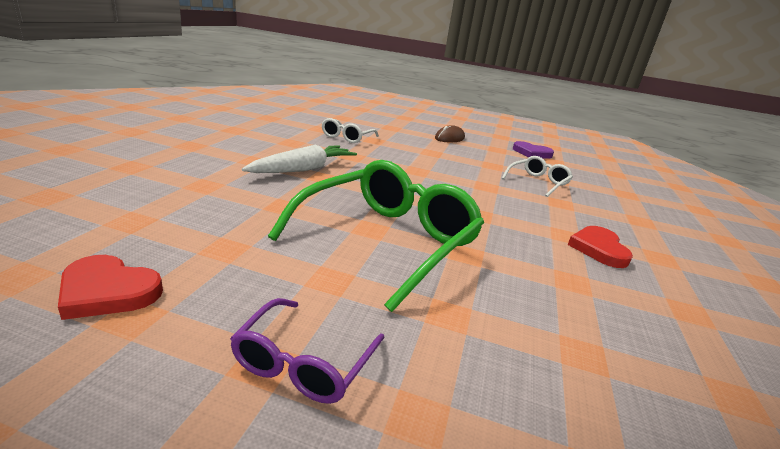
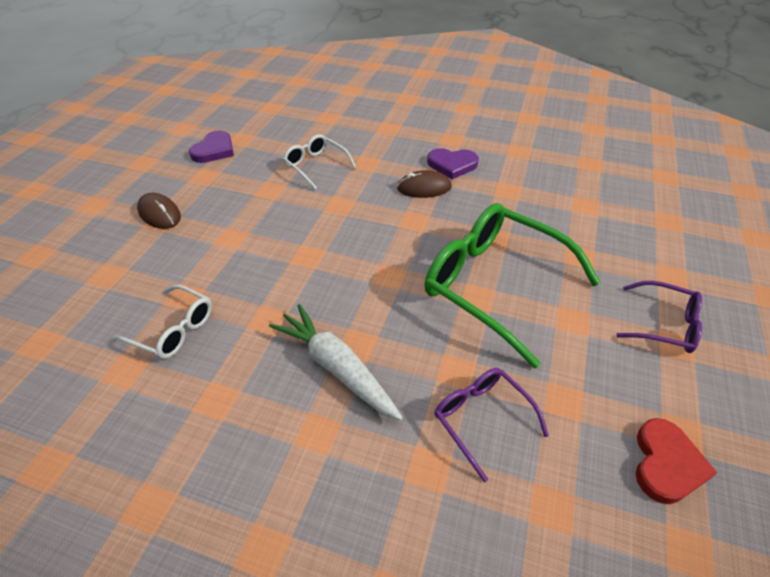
camera: 85 degrees left, 20 degrees up
red heart [568,226,633,268] -> purple heart [427,148,479,179]
none -> brown mouse [397,170,452,198]
none -> purple glasses [434,368,549,482]

